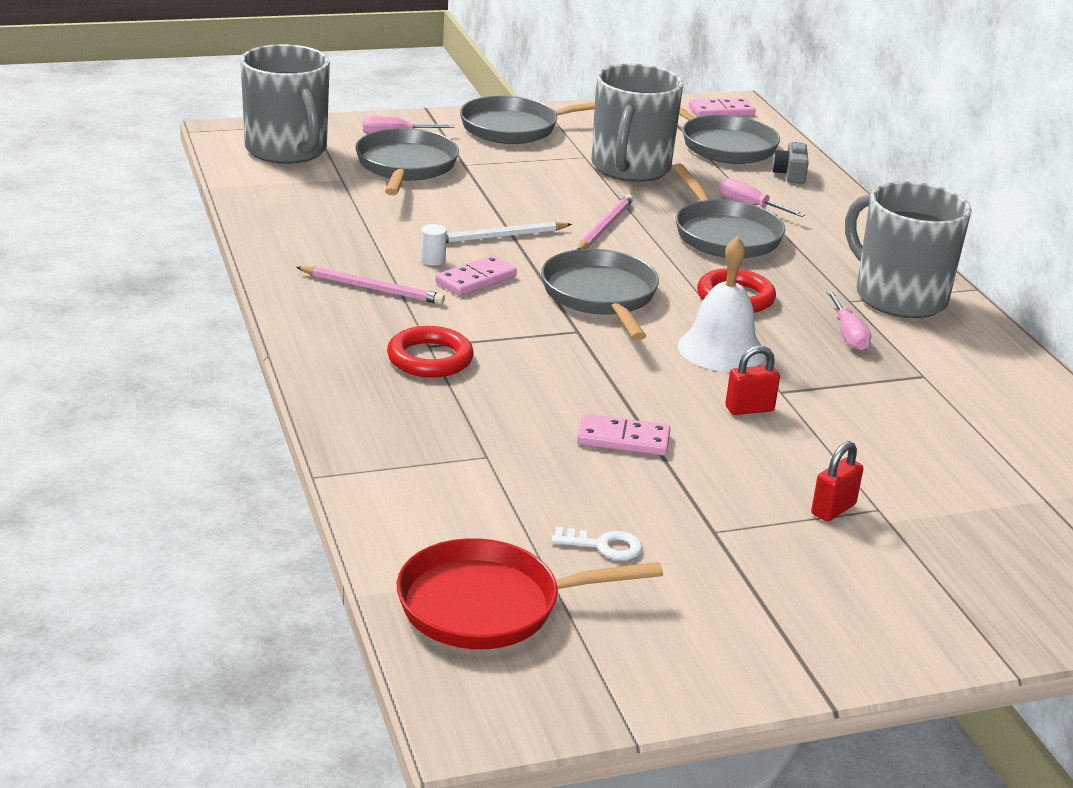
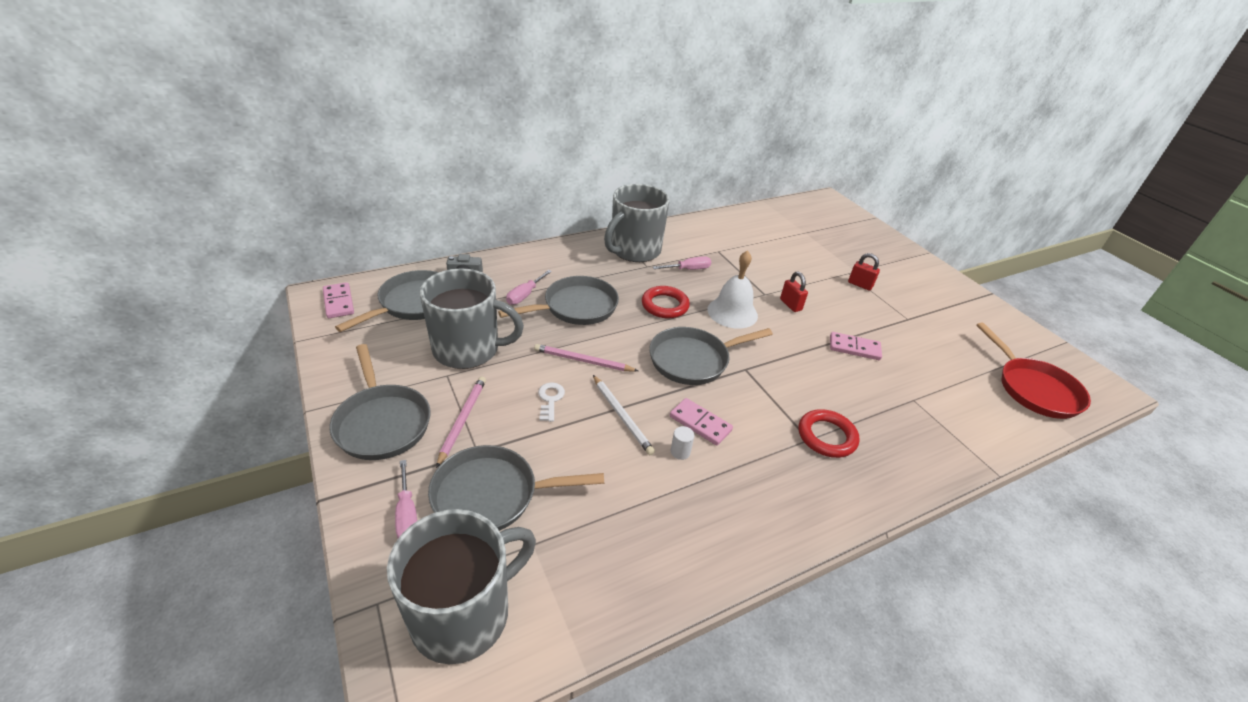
camera: 100 degrees left, 10 degrees up
pink pencil [296,266,445,305] -> pink pencil moved to [436,377,486,468]
white key [551,527,643,560] -> white key moved to [538,382,565,422]
pink domino [577,414,671,456] -> pink domino turned 75 degrees counterclockwise [830,332,882,360]

